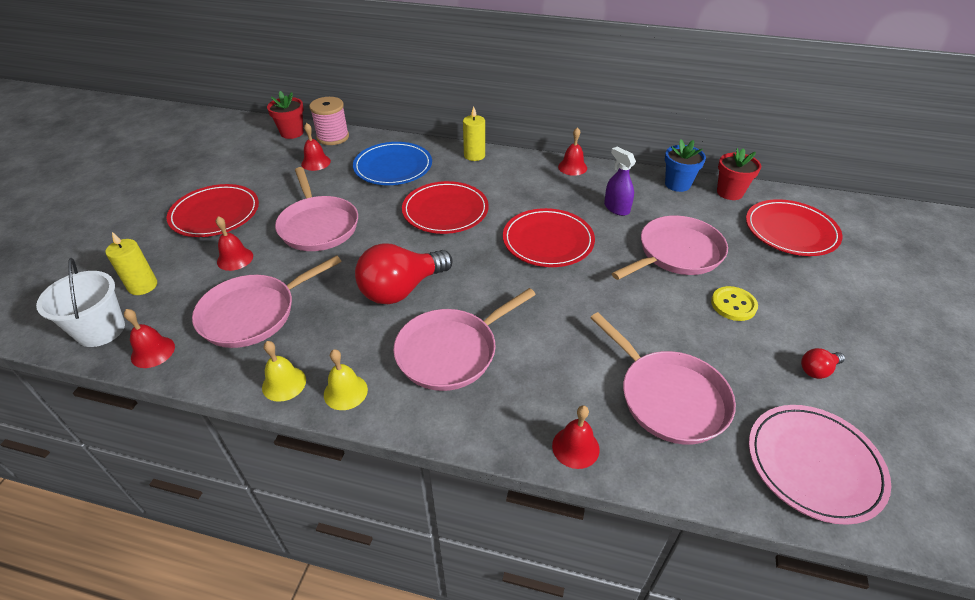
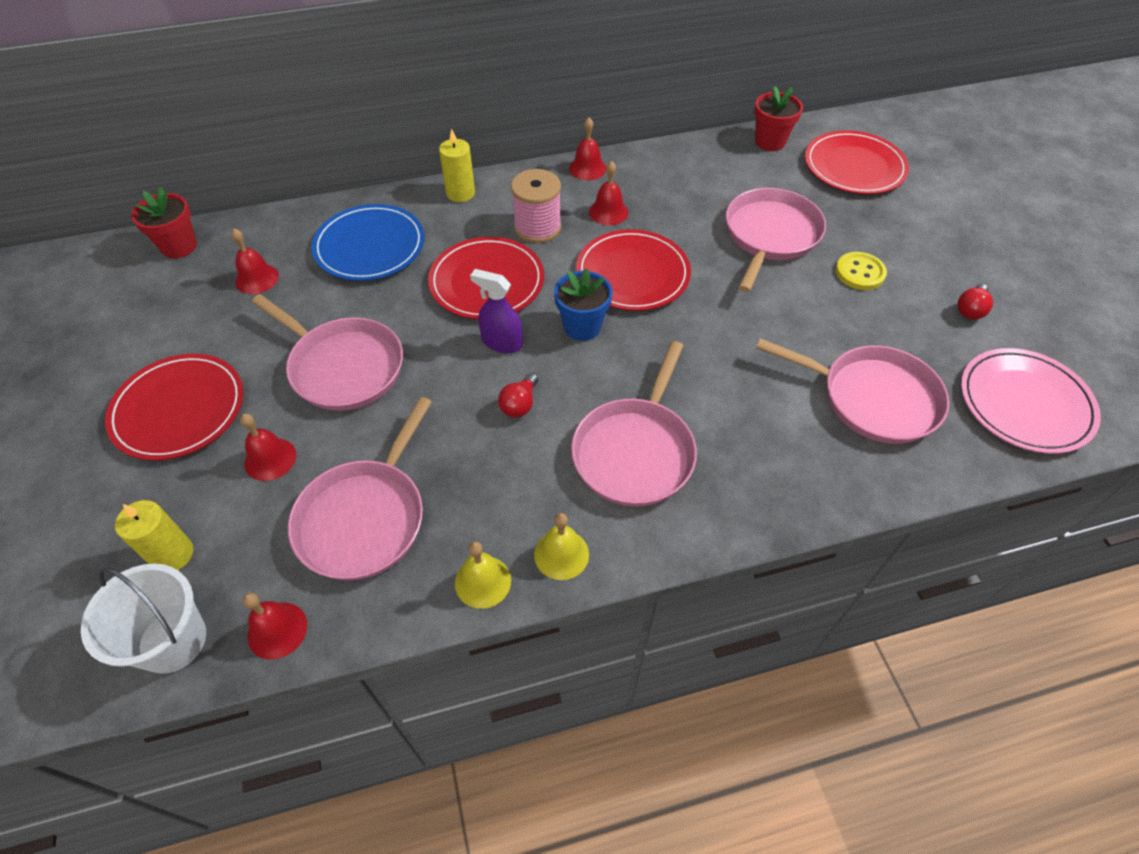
camera: 30 degrees left, 10 degrees up
pink spool [309,97,349,145] -> pink spool moved to [511,169,562,243]
red light bulb [355,243,453,304] -> red light bulb [498,373,538,418], size x0.45
red bell [552,406,600,469] -> red bell moved to [589,161,628,225]
purple spray bottle [604,147,636,216] -> purple spray bottle moved to [470,269,523,353]
blue flower pot [665,139,706,192] -> blue flower pot moved to [554,268,613,341]

